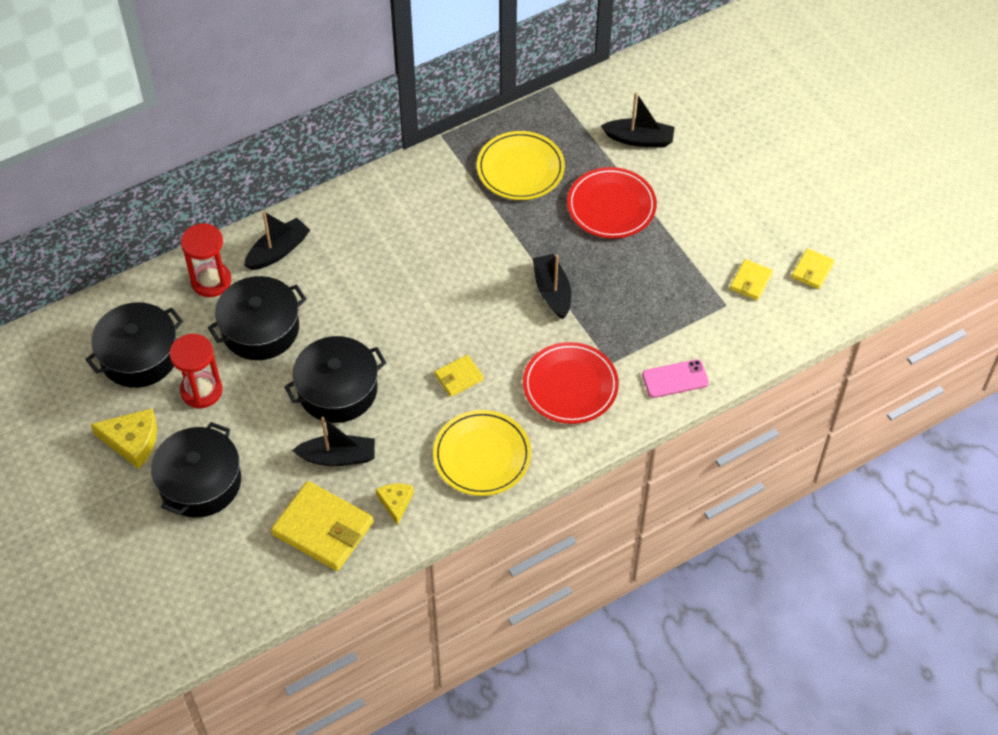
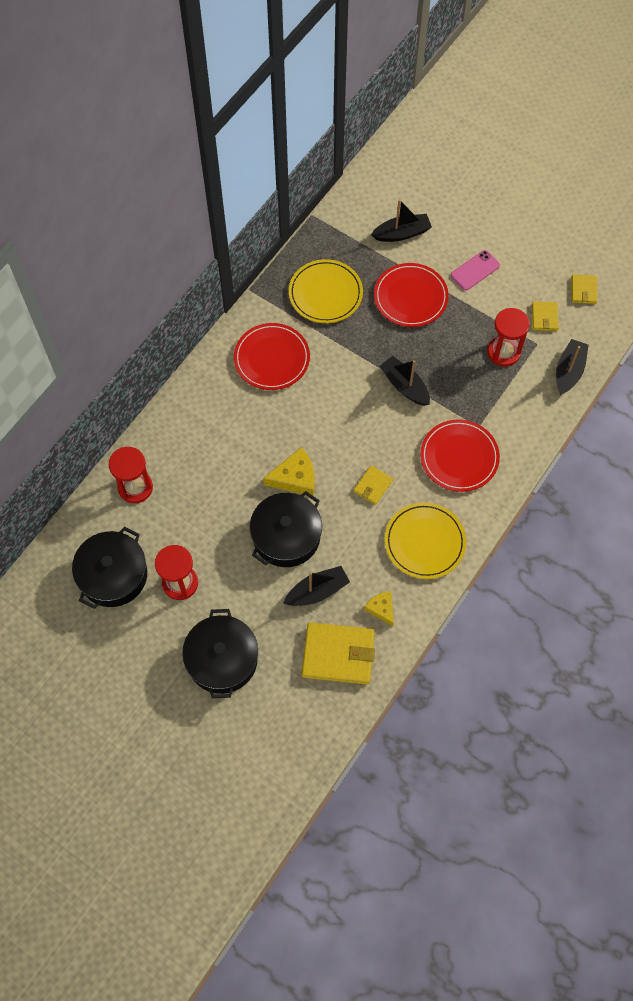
camera: 25 degrees left, 10 degrees up
yellow cheese [91,408,157,469] -> yellow cheese moved to [263,447,315,496]
black pot [208,276,306,360] -> none
black boat [244,211,310,270] -> black boat moved to [556,339,589,395]
pink phone [642,359,709,398] -> pink phone moved to [450,250,500,291]
none -> red plate [234,323,310,390]
none -> red hourglass [487,308,530,367]

